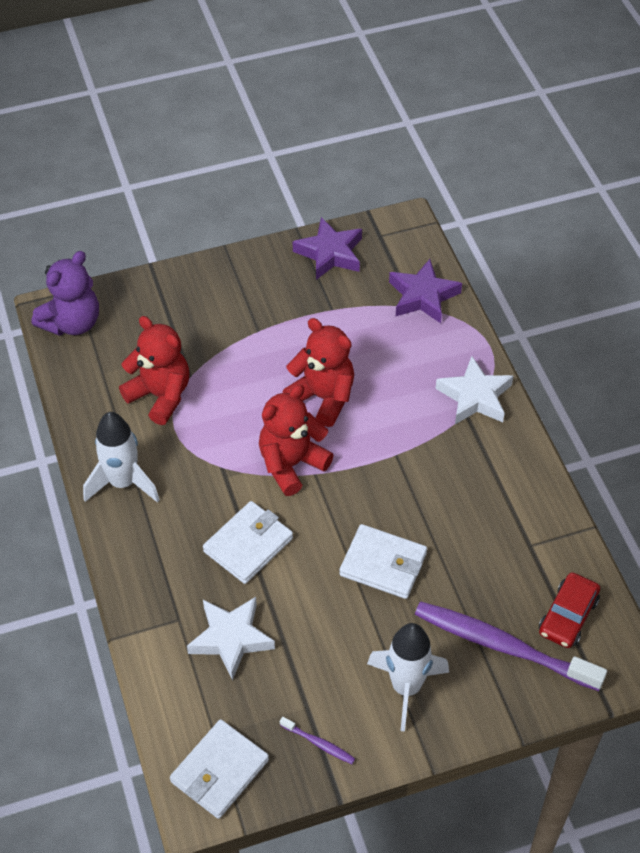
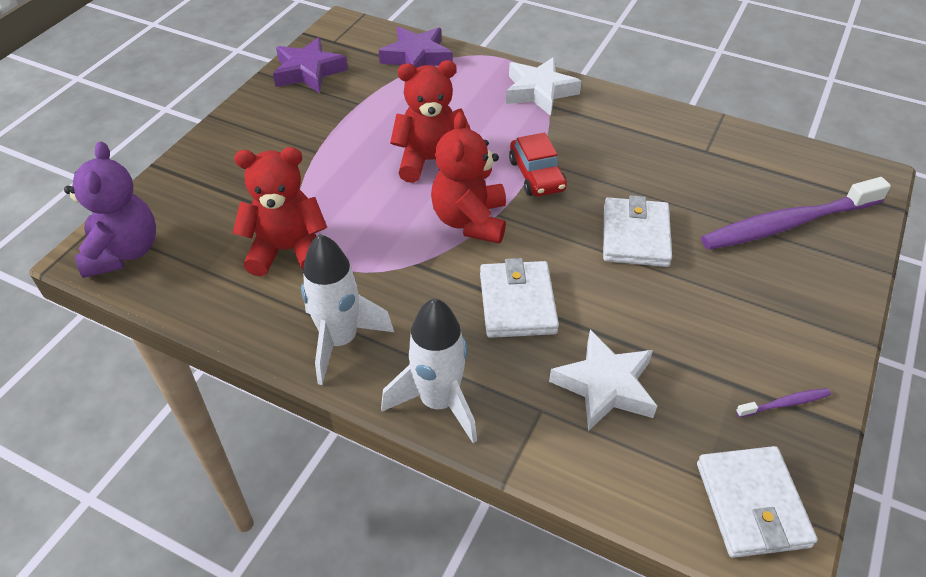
camera: 45 degrees left, 5 degrees down
white wallet [339,524,427,599] -> white wallet turned 60 degrees counterclockwise [603,195,672,267]
white rocket [367,623,449,732] -> white rocket moved to [381,298,477,443]
red car [539,572,600,648] -> red car moved to [509,133,567,197]

